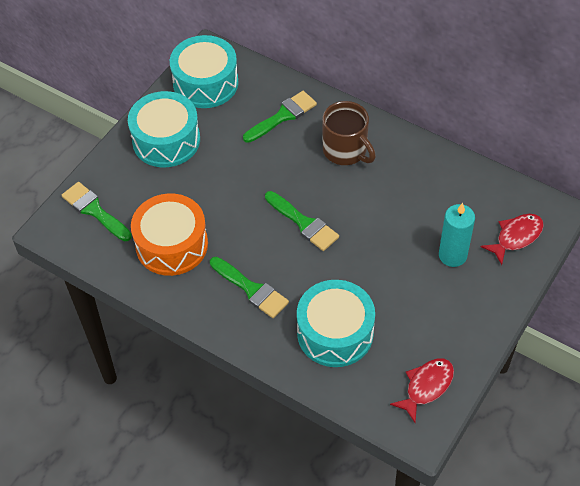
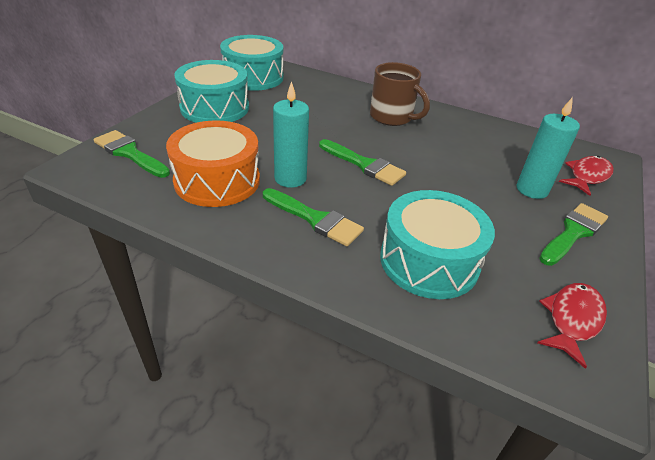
camera: 10 degrees left, 15 degrees down
green brush [243,91,317,143] -> green brush moved to [539,203,608,266]
none -> turquoise candle [273,81,309,188]

